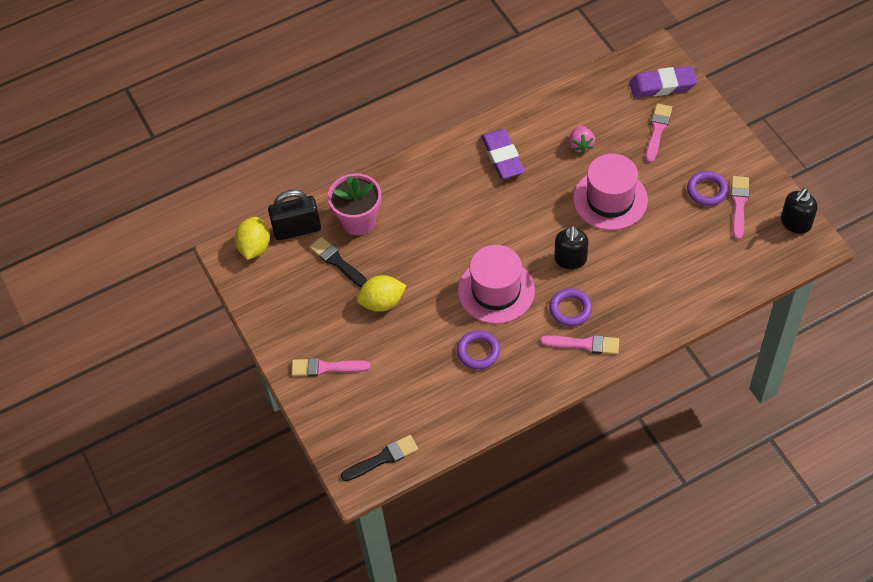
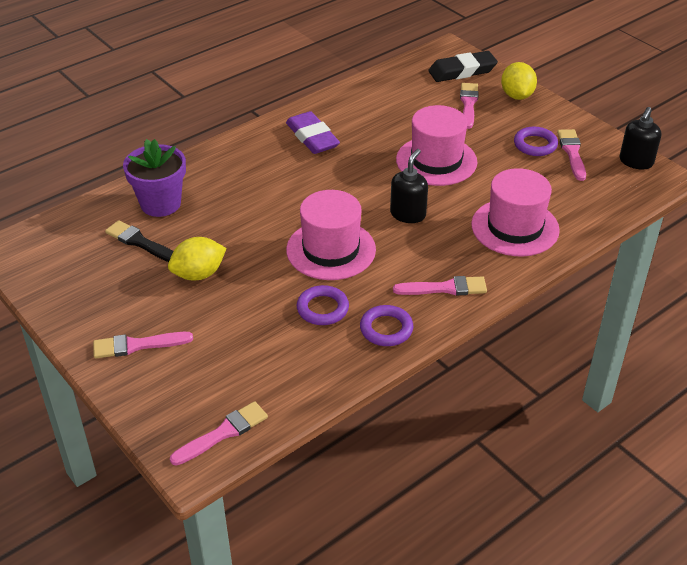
camera: 15 degrees left, 15 degrees down
yellow lemon [234,217,270,260] -> yellow lemon moved to [501,62,537,100]
black padlock [268,190,321,240] -> none
pink flower pot [328,173,381,235] -> purple flower pot [123,139,186,217]
black brush [341,435,418,481] -> pink brush [170,401,268,466]
purple ring [549,288,592,326] -> purple ring moved to [360,305,413,346]
black soap dispenser [554,225,588,269] -> black soap dispenser turned 150 degrees counterclockwise [390,149,428,223]
pink strawberry [569,126,595,153] -> none
purple eraser [629,66,697,98] -> black eraser [428,51,498,82]
none -> pink hat [471,168,560,256]

